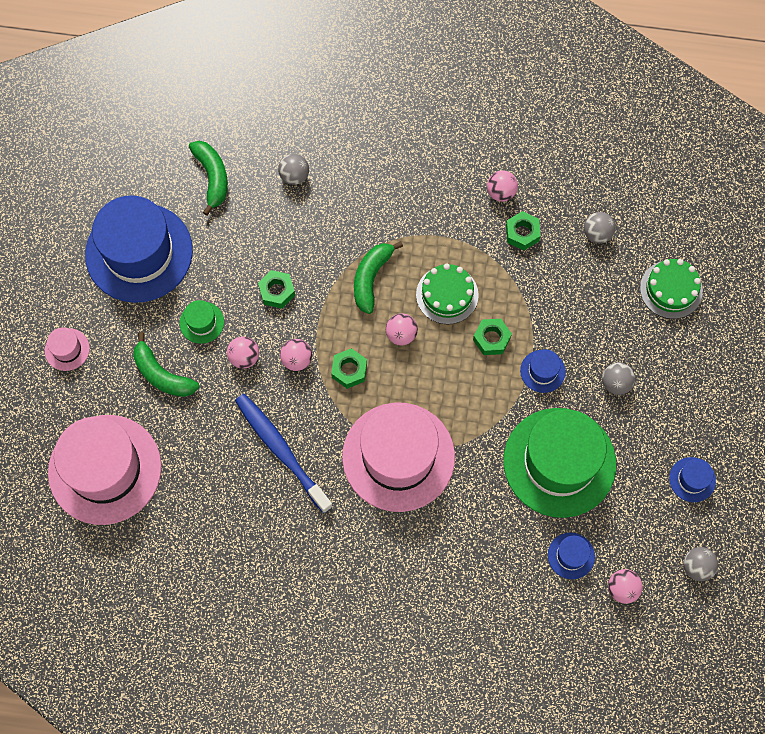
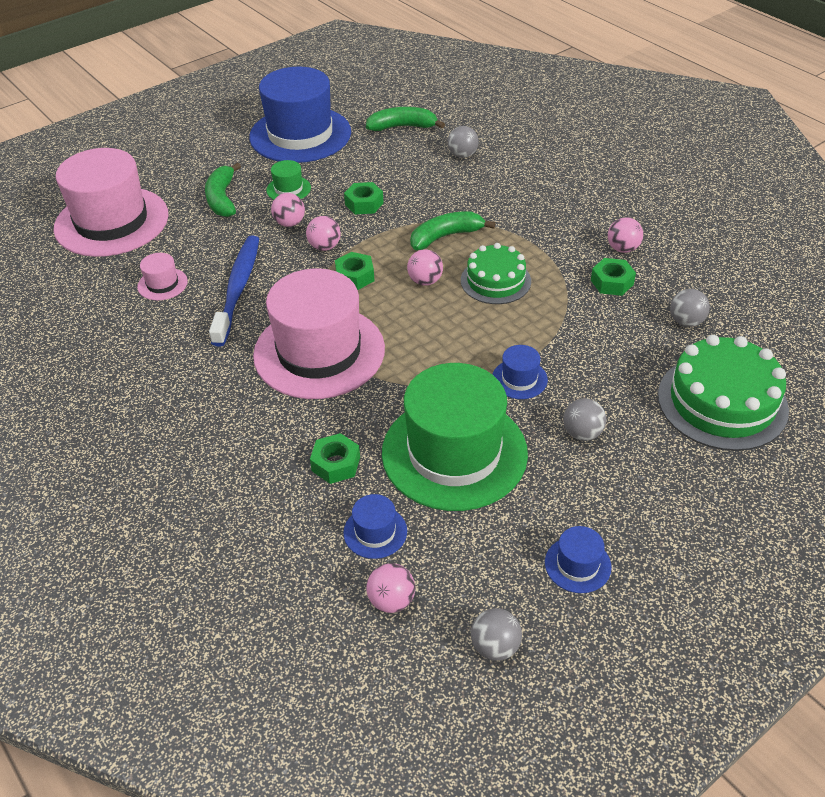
camera: 45 degrees right, 25 degrees down
pink hat [45,327,90,371] -> pink hat moved to [137,253,188,300]
green banana [189,141,228,216] -> green banana turned 120 degrees counterclockwise [366,107,445,131]
green nut [473,319,512,355] -> green nut moved to [310,433,360,484]
green cake [640,259,703,319] -> green cake [658,335,789,451], size x1.57

